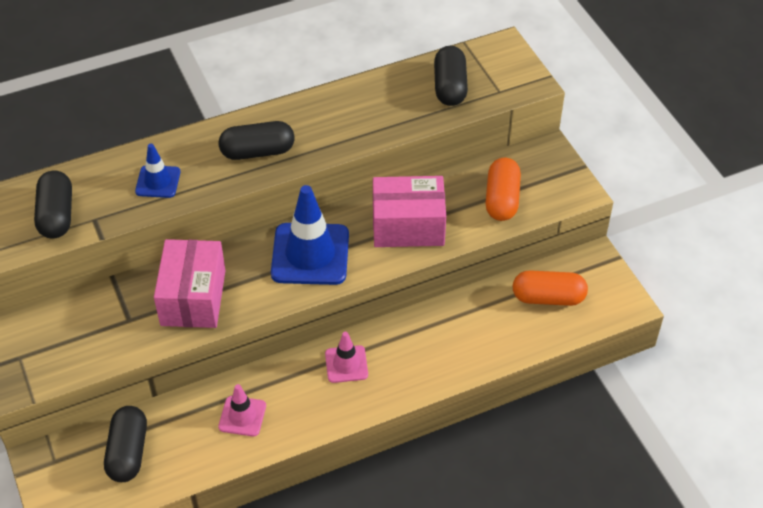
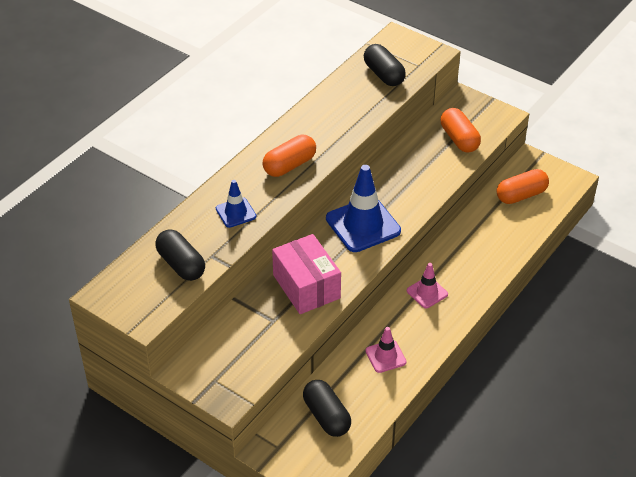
camera: 30 degrees left, 5 degrees down
black capsule [219,121,294,160] -> orange capsule [262,135,316,177]
pink box [373,176,446,247] -> none

